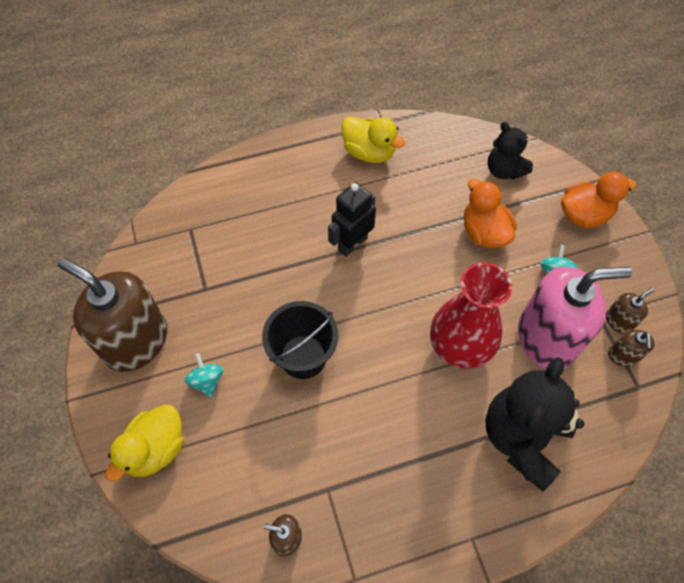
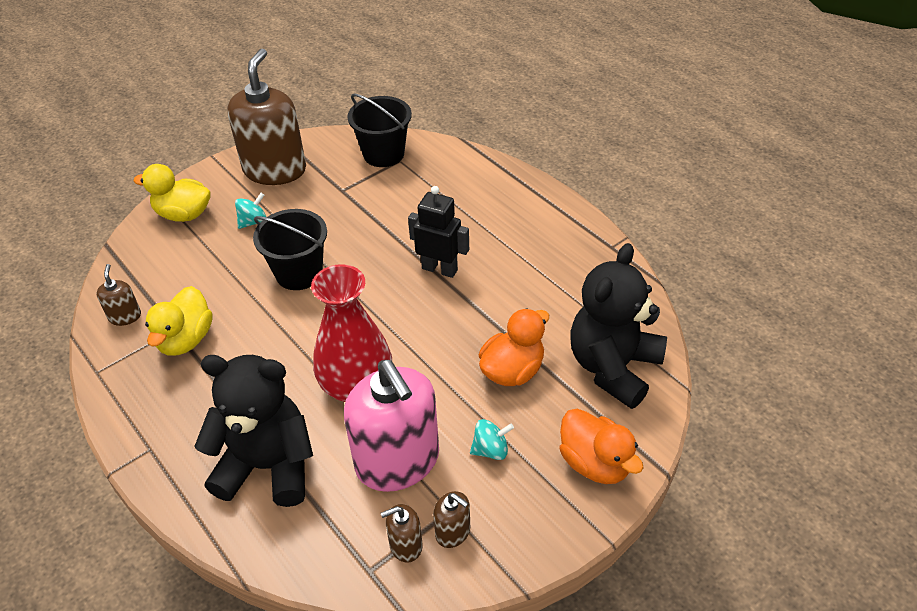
camera: 70 degrees right, 15 degrees down
yellow duck [341,116,405,163] -> yellow duck moved to [145,286,213,356]
black teddy bear [488,122,533,180] -> black teddy bear [571,243,667,409], size x1.72
none -> black bucket [347,94,412,167]

